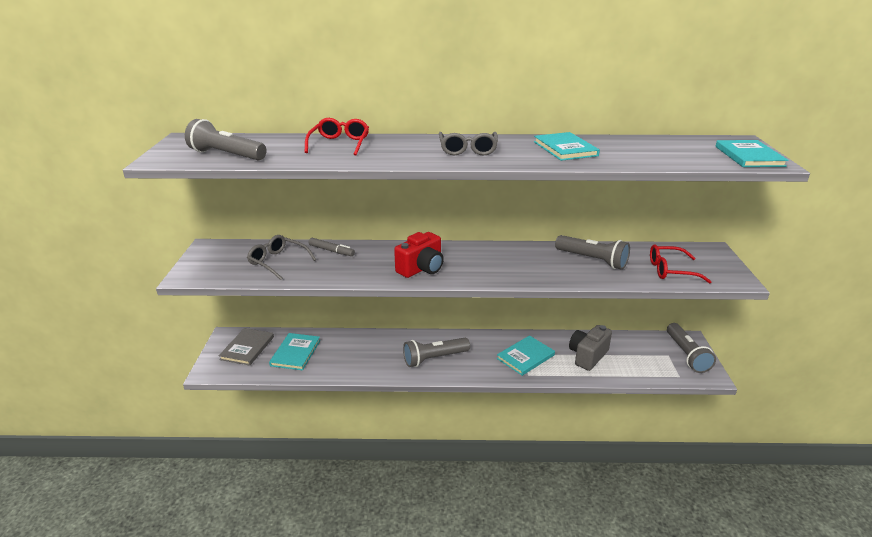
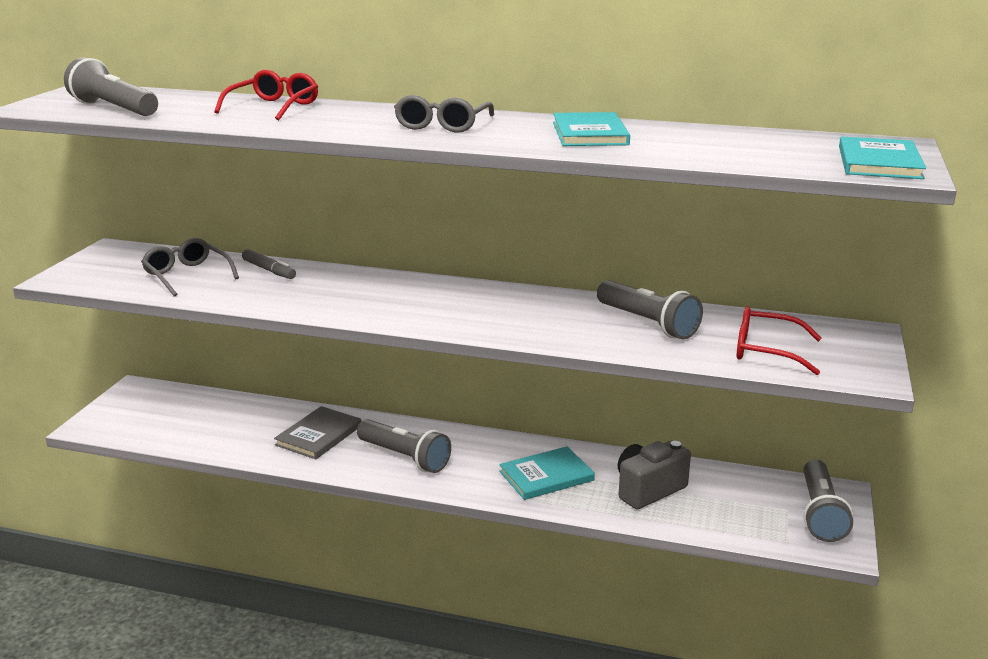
camera: 15 degrees right, 5 degrees down
grey book [219,328,274,366] -> grey book moved to [274,406,362,459]
turquoise book [269,333,320,371] -> none
red camera [394,232,444,278] -> none
grey flashlight [403,338,470,367] -> grey flashlight turned 135 degrees counterclockwise [357,419,451,473]

